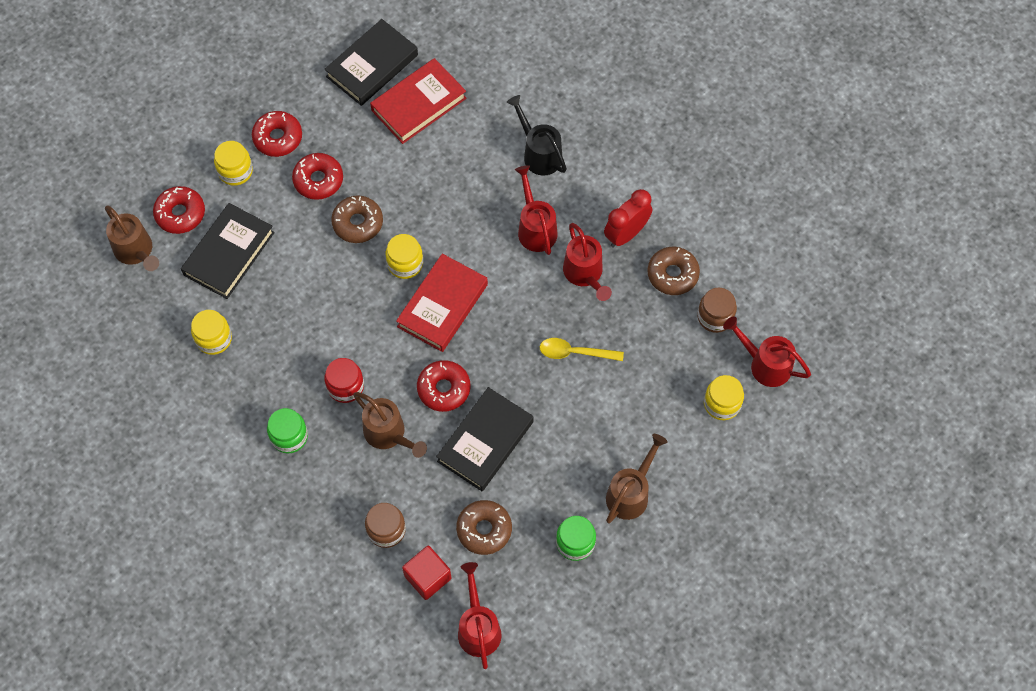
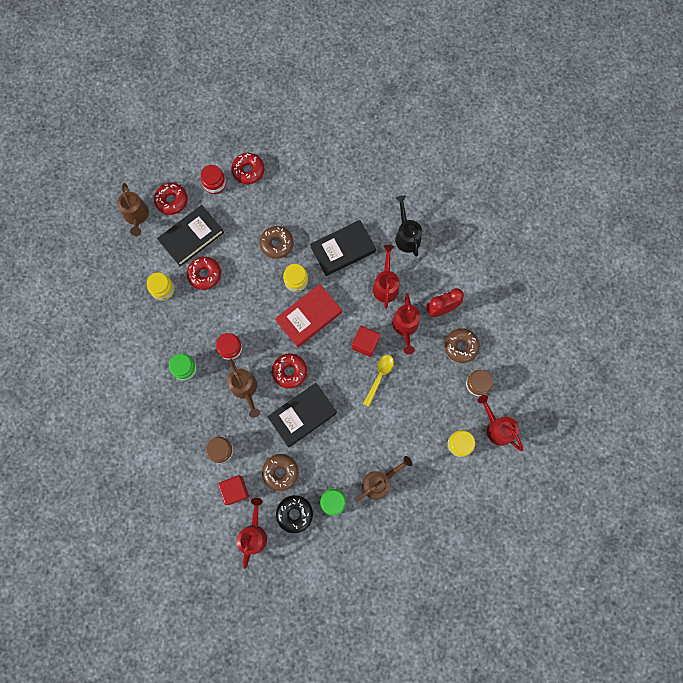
camera: 20 degrees right, 10 degrees up
yellow jar [214,141,253,186] -> red jar [201,165,226,194]
red donut [292,153,343,200] -> red donut moved to [187,257,221,290]
black book [325,19,418,106] -> black book moved to [310,220,376,276]
red book [370,58,466,144] -> none
yellow spoon [540,338,624,361] -> yellow spoon turned 90 degrees clockwise [363,355,394,407]
none -> black donut [276,495,313,533]
none -> red cube [352,326,380,357]

